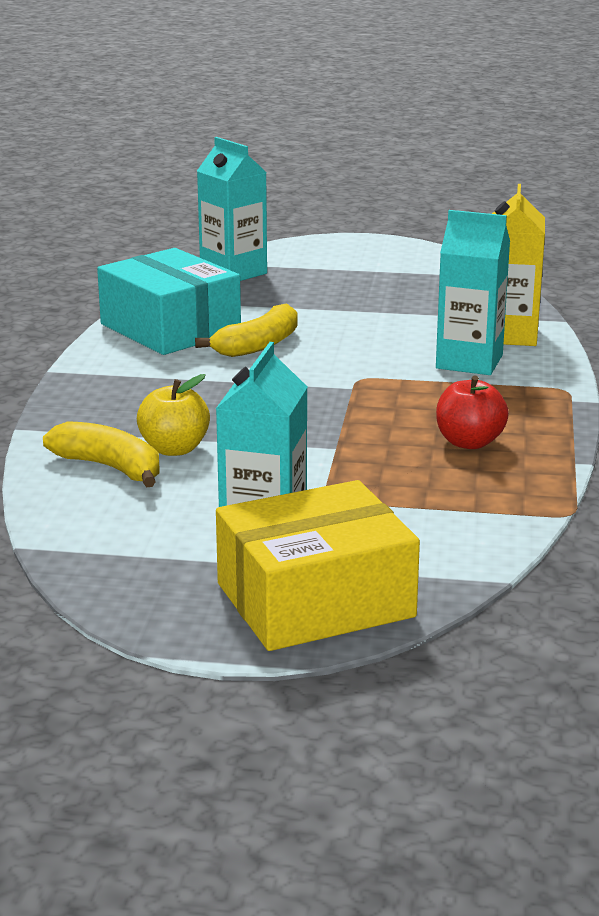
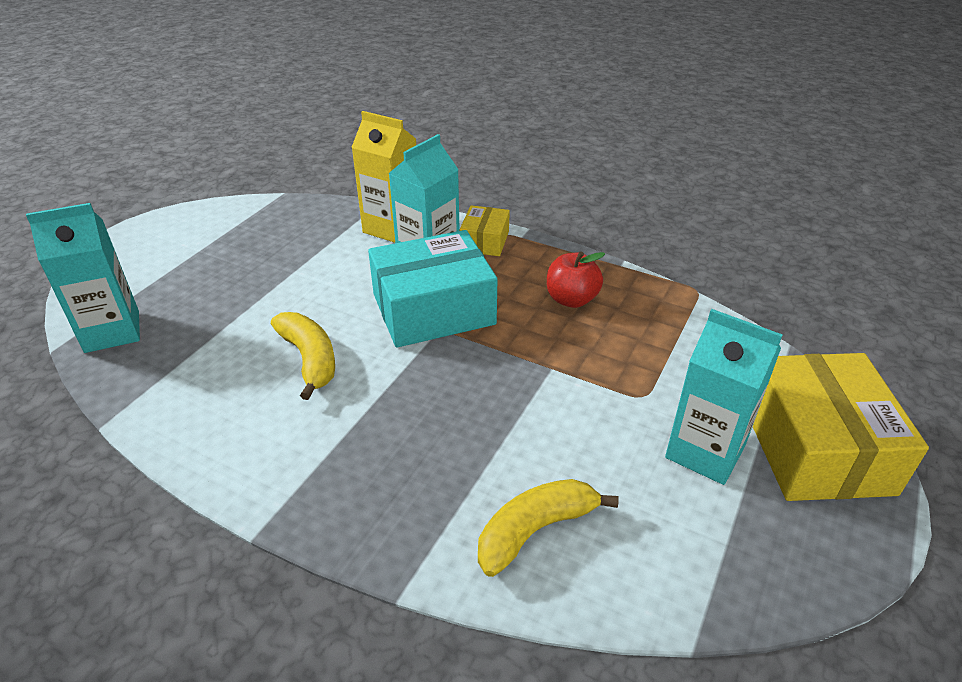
camera: 70 degrees left, 15 degrees up
turquoise box [97,248,241,355] -> turquoise box moved to [368,230,497,348]
yellow apple [137,374,210,456] -> none
none -> yellow box [460,205,510,256]

